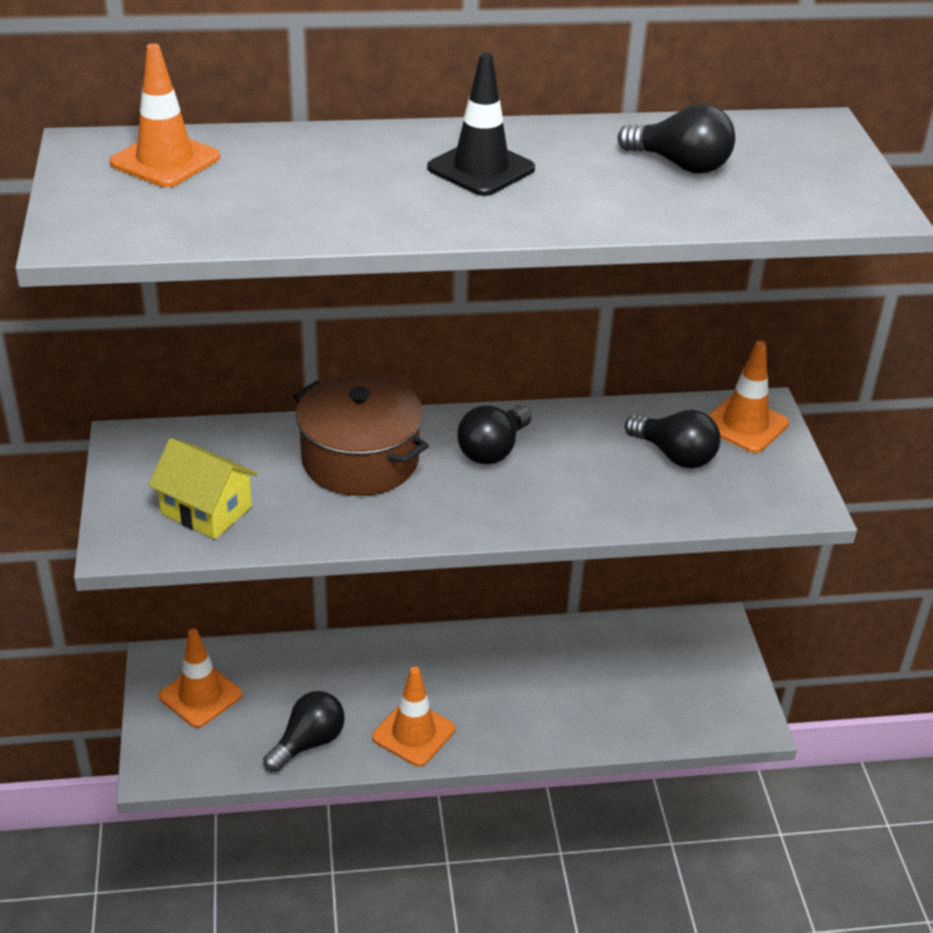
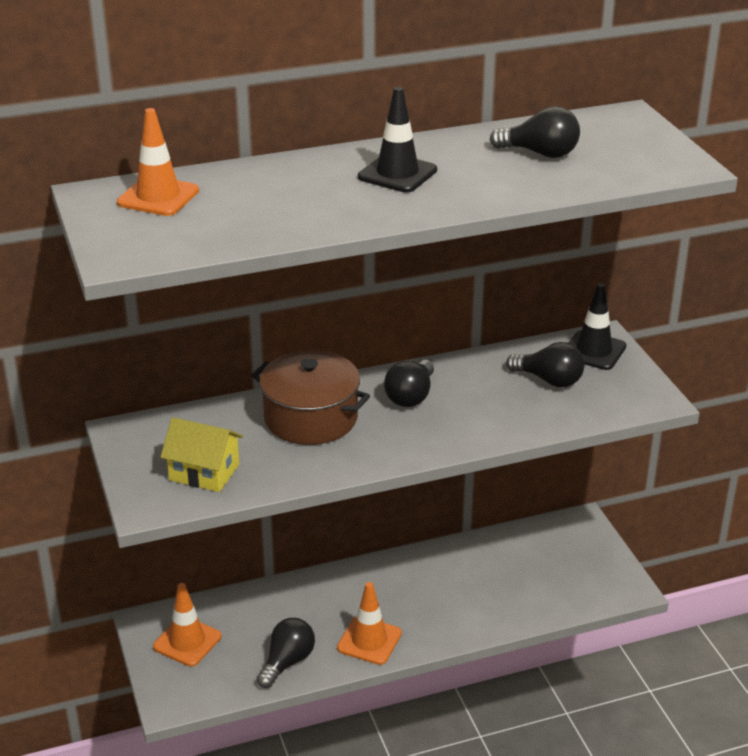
camera: 10 degrees left, 5 degrees down
orange traffic cone [708,341,789,453] -> black traffic cone [569,283,627,370]

